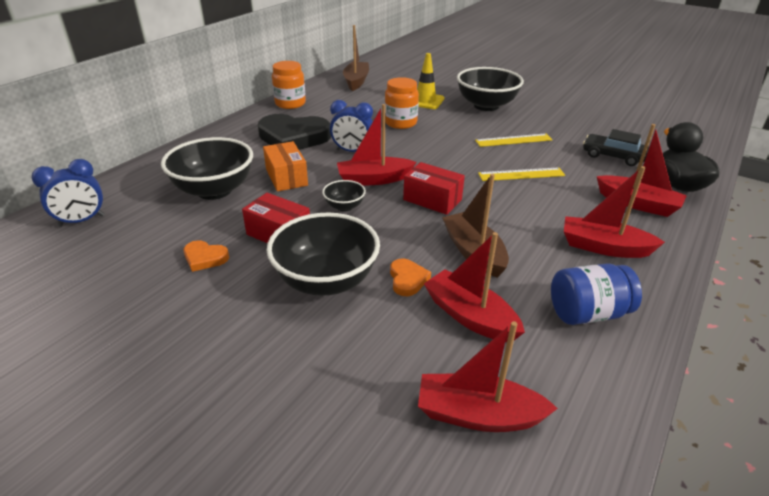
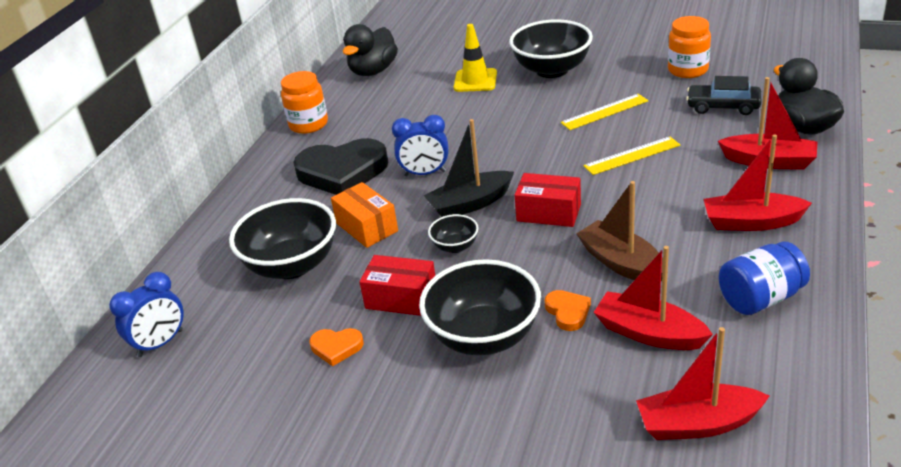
camera: 10 degrees left, 0 degrees up
red boat [337,104,416,186] -> black boat [424,119,514,217]
brown boat [343,25,369,91] -> black duck [343,24,398,76]
orange jar [385,77,419,129] -> orange jar moved to [668,16,711,78]

